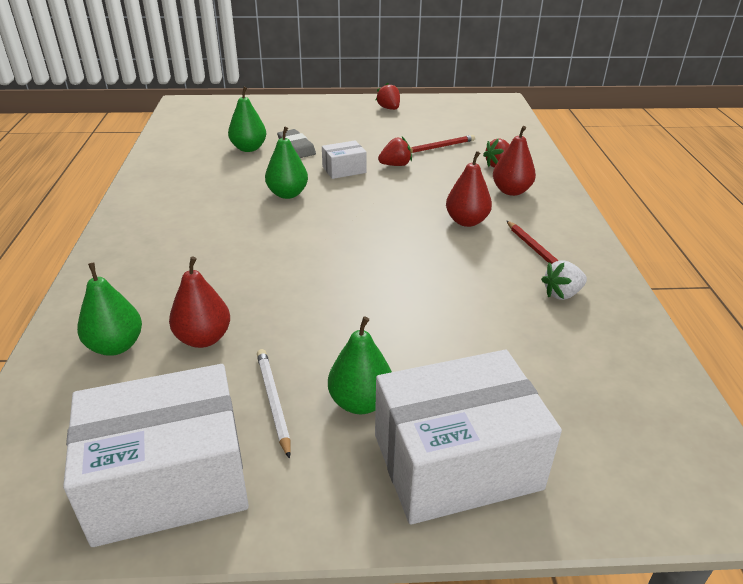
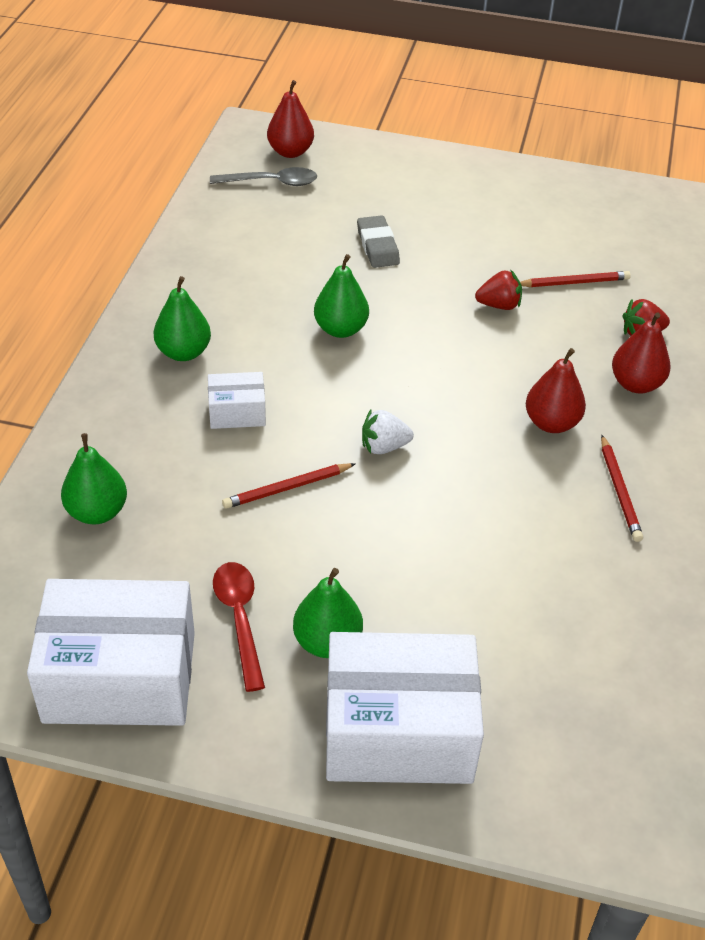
camera: 15 degrees right, 10 degrees up
red pear [169,256,230,348] -> red pear moved to [267,80,314,158]
green pear [228,87,266,152] -> green pear moved to [154,276,211,361]
white pencil [257,349,291,459] -> red spoon [213,562,265,692]
white box [322,140,367,179] -> white box moved to [208,372,266,429]
red strawberry [375,83,400,110] -> none
white strawberry [541,260,587,300] -> white strawberry moved to [362,410,414,454]
none -> grey spoon [210,167,317,186]
none -> red pencil [222,463,356,509]

